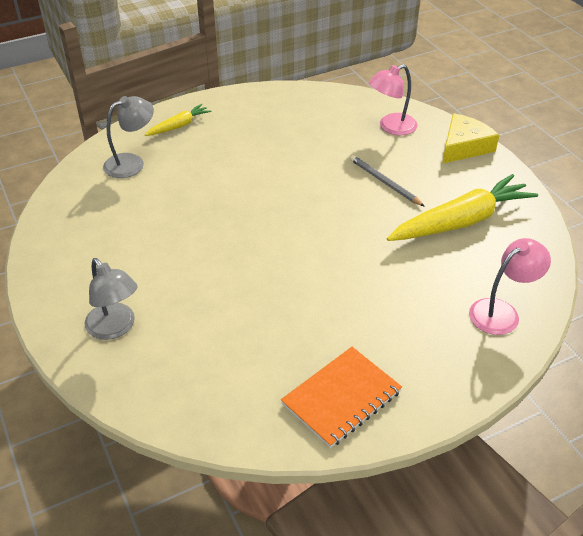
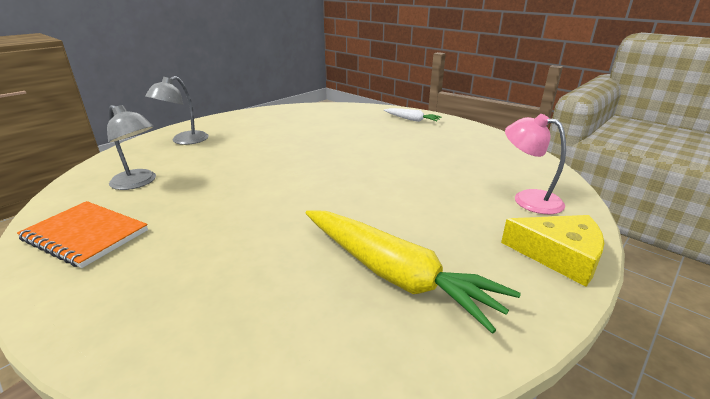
camera: 70 degrees right, 15 degrees down
grey lamp [103,96,154,178] -> grey lamp moved to [107,105,156,190]
yellow carrot [145,104,211,136] -> white carrot [384,108,441,122]
grey pencil [350,155,425,207] -> none
pink lamp [469,238,551,335] -> none

